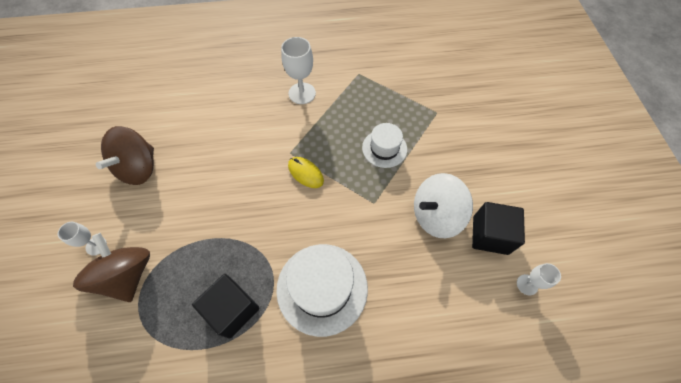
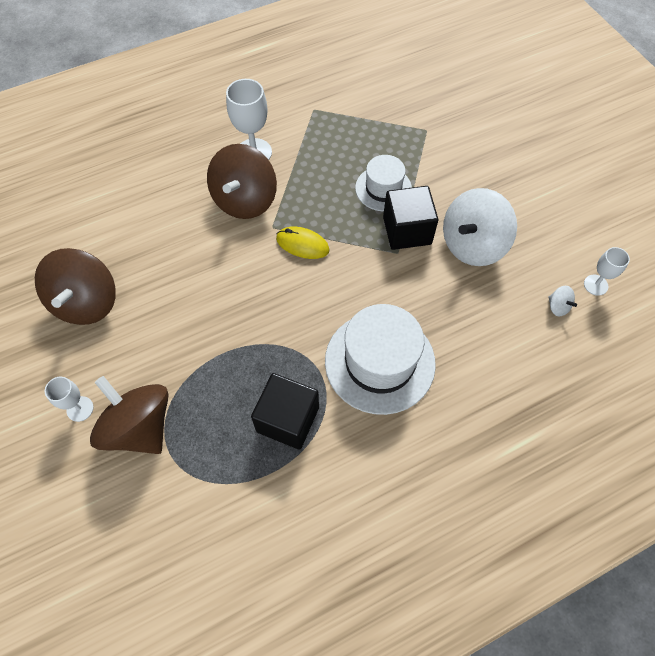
camera: 20 degrees left, 0 degrees up
black cube [472,202,525,255] -> black cube moved to [383,186,438,250]
none -> brown spinning top [207,144,277,219]
none -> white spinning top [548,286,577,316]

